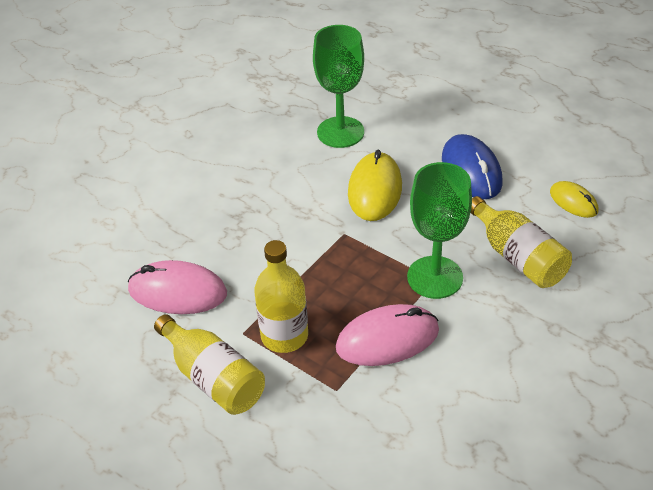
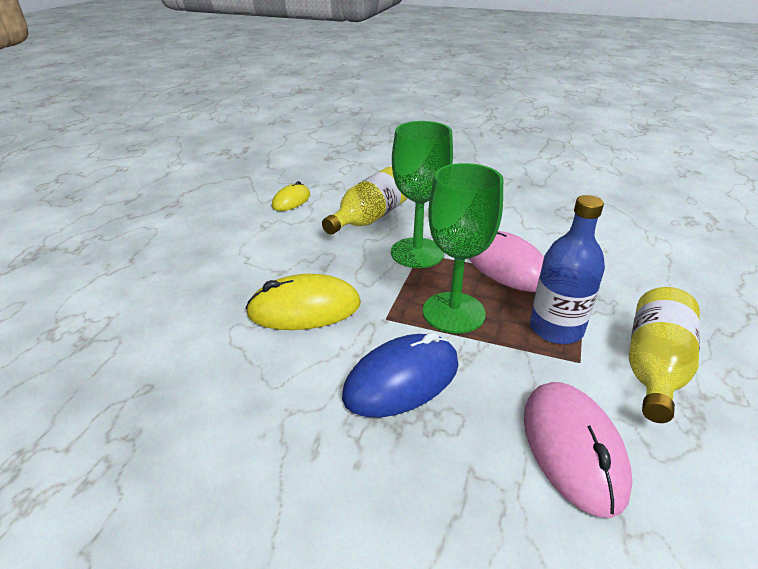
camera: 110 degrees left, 10 degrees down
yellow bottle [254,240,308,353] -> blue bottle [530,195,605,344]
green goblet [313,25,364,148] -> green goblet moved to [423,163,503,334]
blue mouse [442,134,502,199] -> blue mouse moved to [342,332,459,418]

